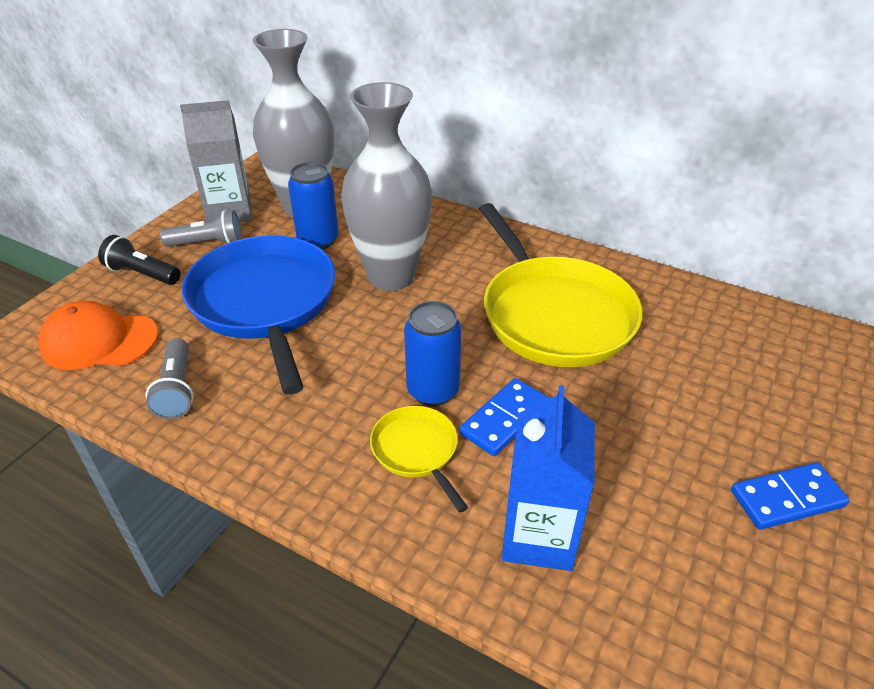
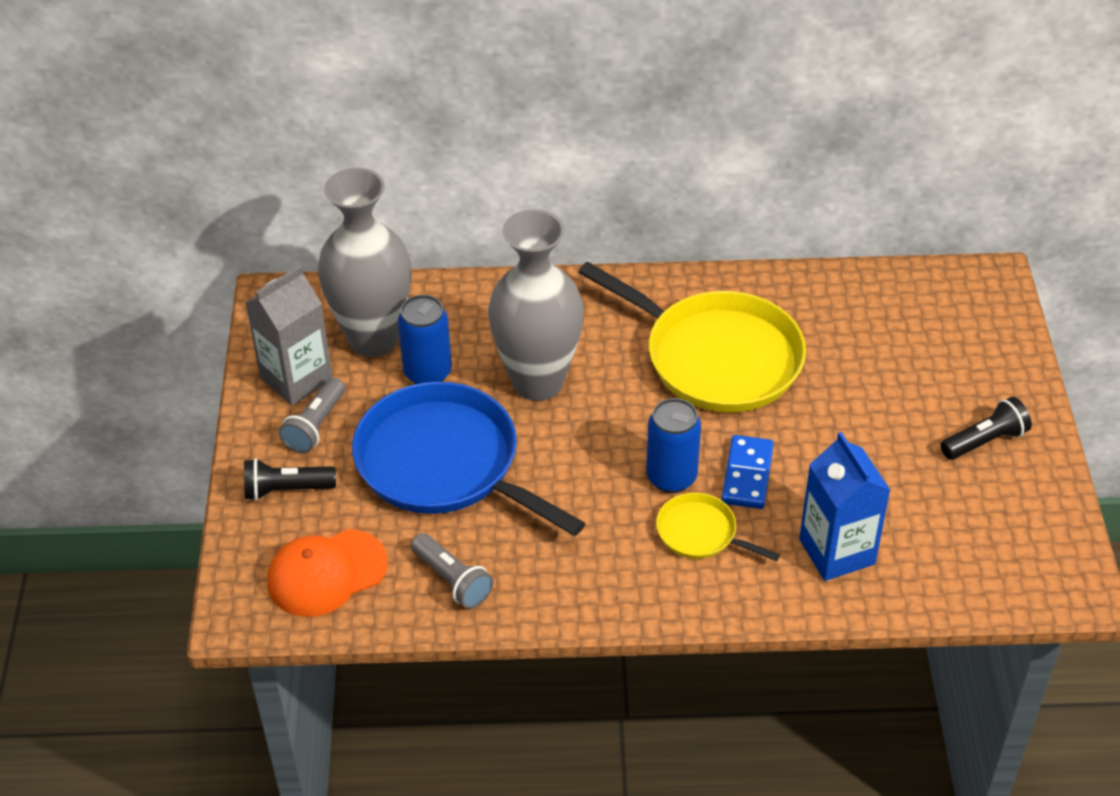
camera: 30 degrees left, 5 degrees up
grey flashlight [160,210,242,247] -> grey flashlight turned 150 degrees clockwise [279,378,345,454]
blue domino [731,463,850,530] -> black flashlight [941,397,1032,460]

